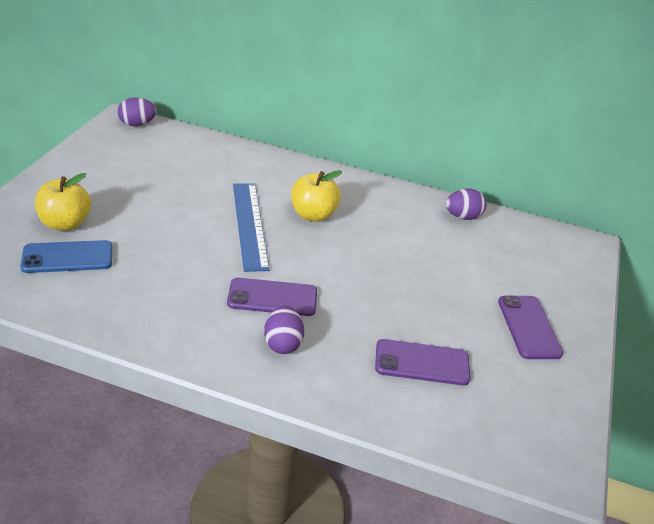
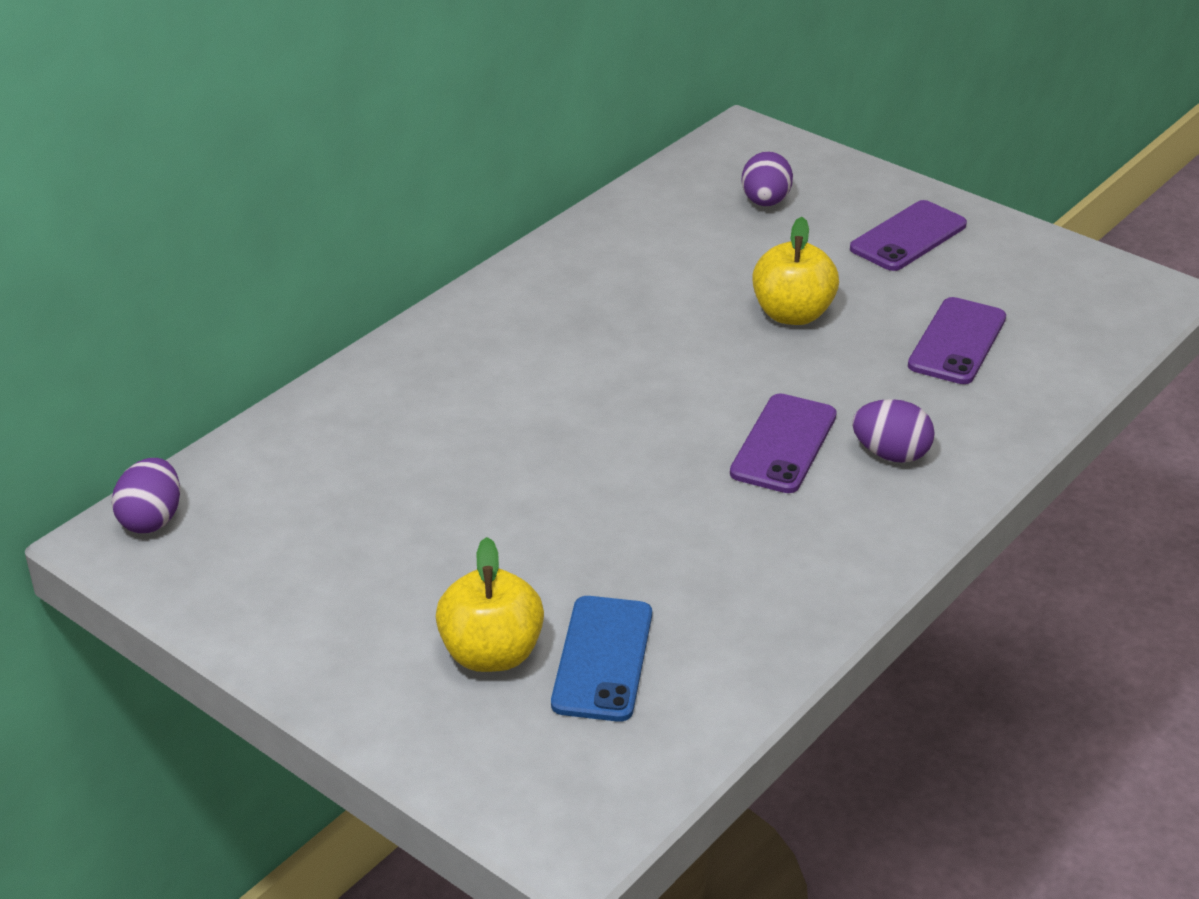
camera: 65 degrees left, 0 degrees up
blue ruler [233,183,269,272] -> none
yellow apple [291,170,343,222] -> yellow apple moved to [752,217,839,325]
purple egg [446,189,486,220] -> purple egg moved to [741,151,793,206]
purple phone [498,296,563,359] -> purple phone turned 60 degrees counterclockwise [850,200,967,271]

